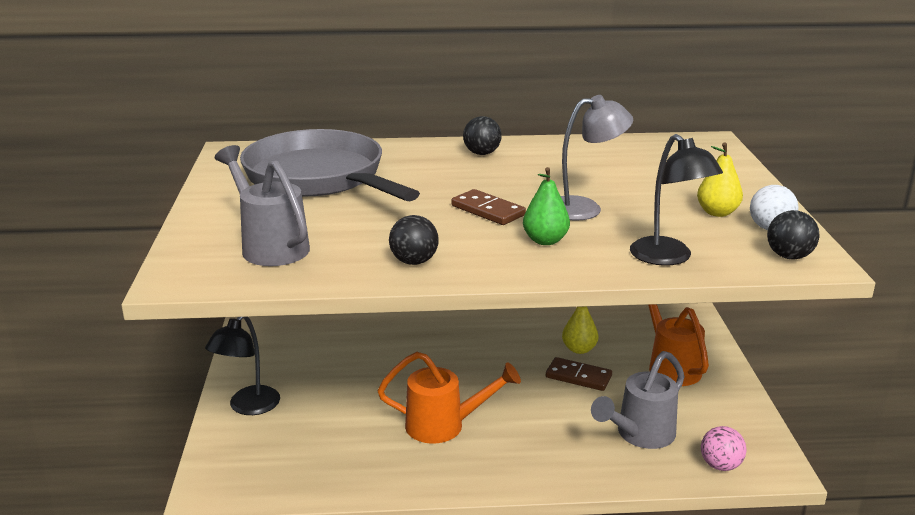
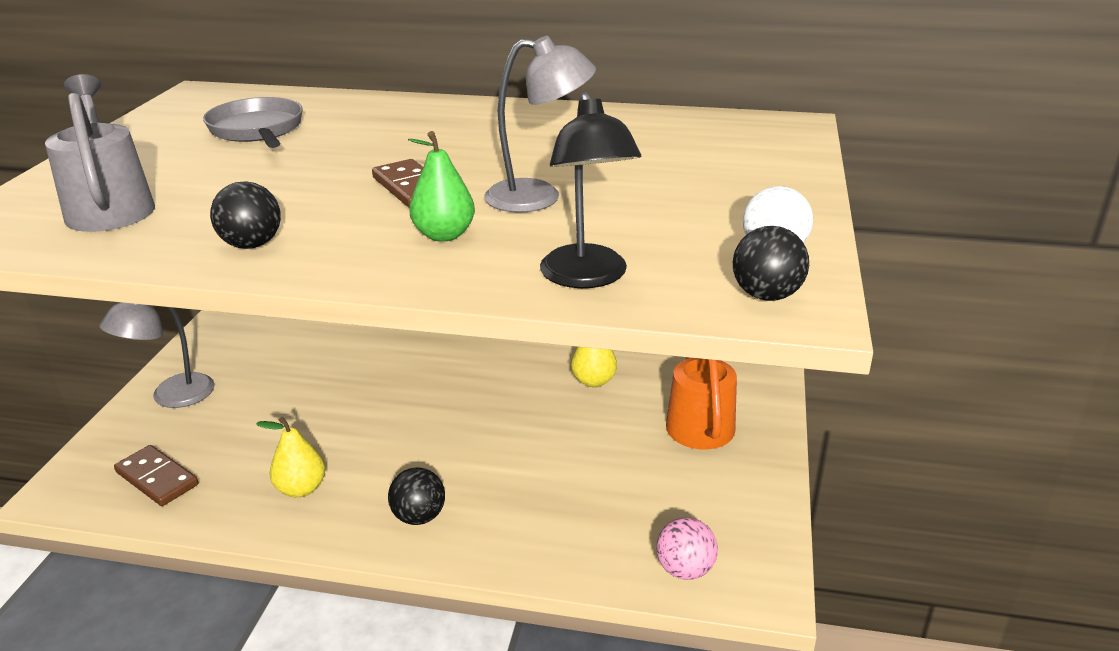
camera: 15 degrees right, 5 degrees up
black lamp [205,317,280,415] -> grey lamp [99,302,215,408]
grey pan [240,129,420,201] -> grey pan [203,97,303,148], size x0.55
orange watering can [378,352,521,444] -> none
black ball [463,116,502,155] -> black ball moved to [388,467,445,525]
brown domino [546,357,612,391] -> brown domino moved to [114,445,198,506]
grey watering can [591,351,685,449] -> none
yellow pear [697,142,743,217] -> yellow pear moved to [256,417,325,497]

